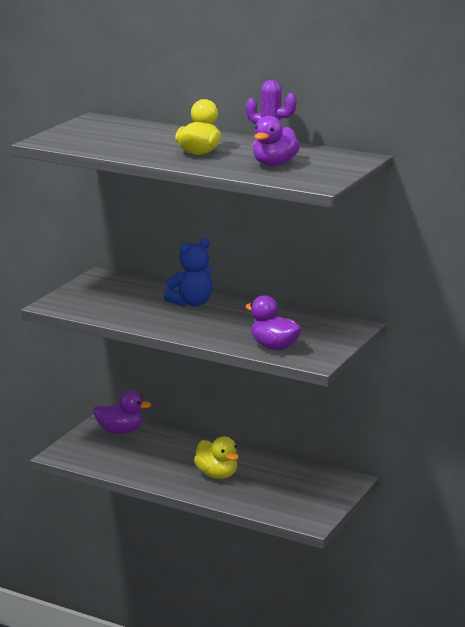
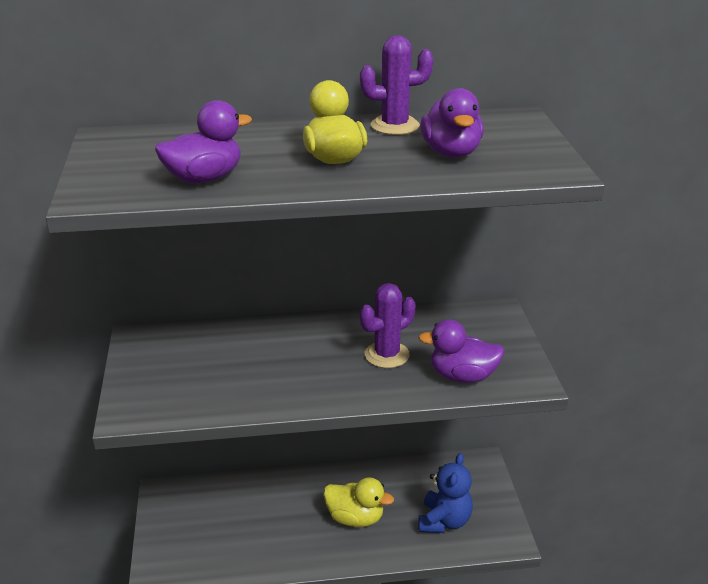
camera: 35 degrees left, 10 degrees up
purple duck [93,391,151,434] -> purple duck moved to [155,100,252,184]
blue teddy bear [164,238,213,306] -> blue teddy bear moved to [419,453,473,533]
none -> purple cactus [360,283,415,368]

